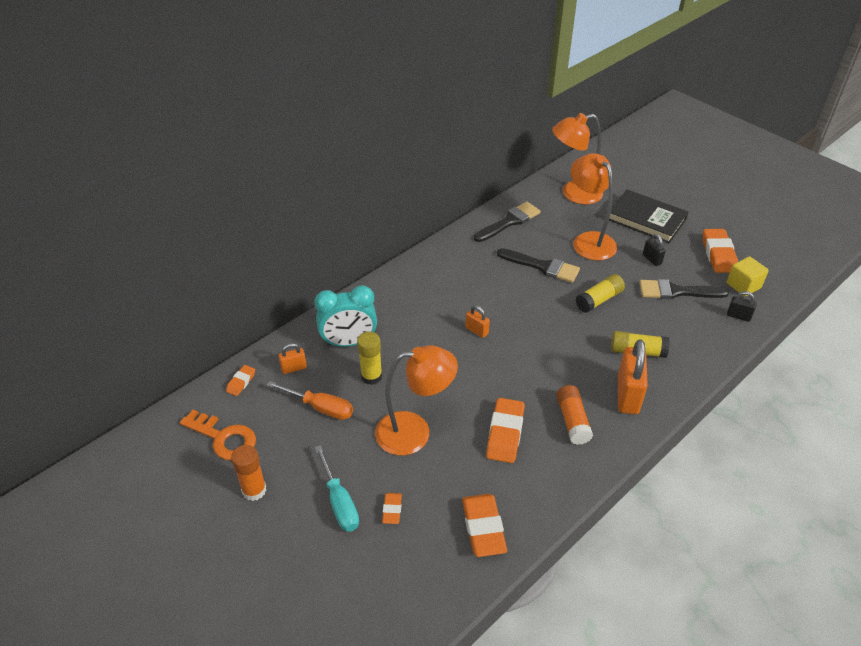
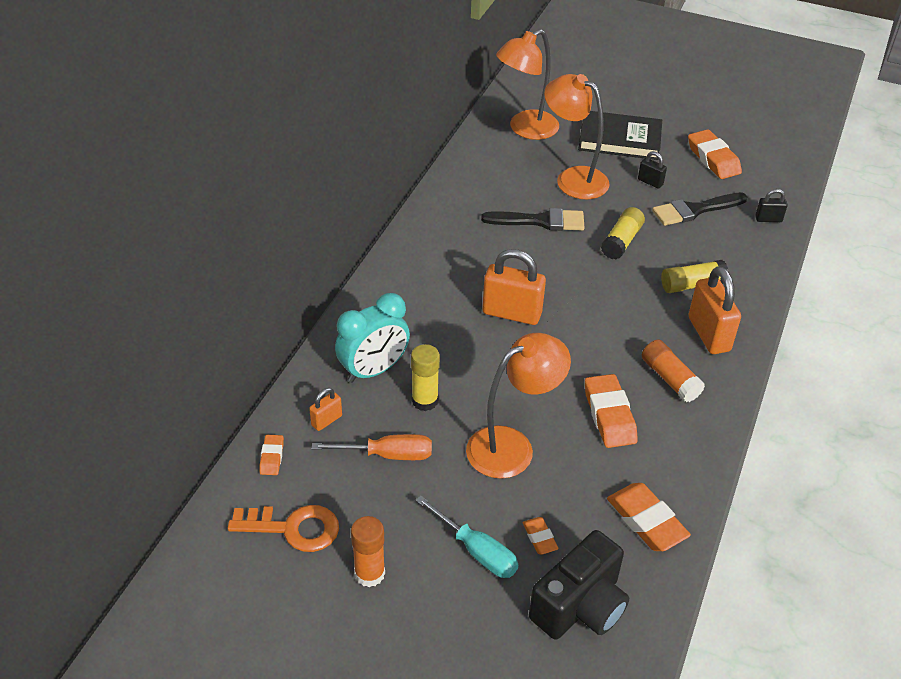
camera: 25 degrees left, 0 degrees up
orange padlock [466,305,490,338] -> orange padlock [482,249,546,325], size x1.99
black brush [474,202,541,242] -> none
yellow cube [727,256,769,297] -> none
none -> black camera [529,530,629,639]

